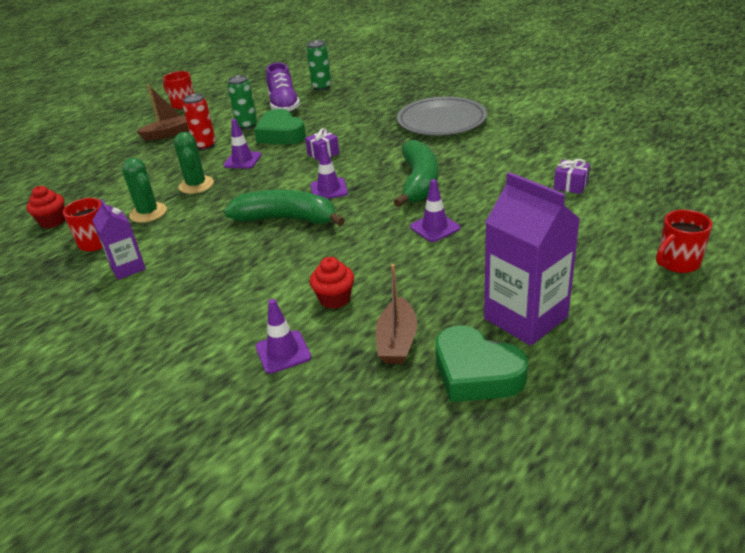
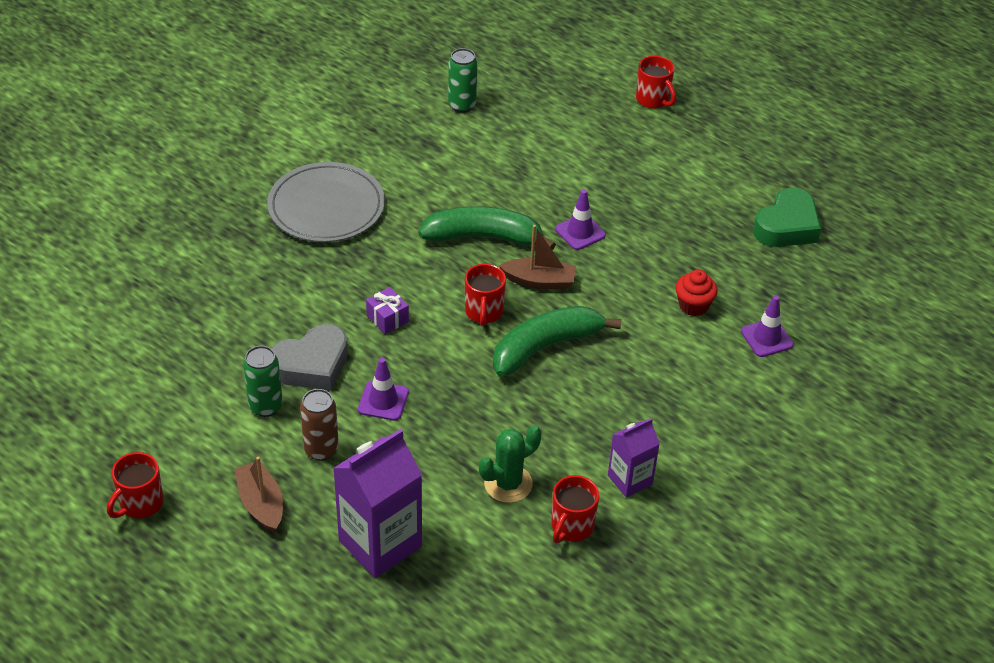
camera: 95 degrees left, 10 degrees up
red cupcake [26,186,65,228] -> none
green cactus [174,132,214,194] -> none
red can [183,94,216,150] -> brown can [300,389,339,461]
green banana [224,190,345,226] -> green banana turned 45 degrees clockwise [493,306,621,377]
green heart [254,109,306,145] -> grey heart [271,324,348,391]
purple shoe [266,63,300,112] -> none
green can [306,40,331,91] -> green can moved to [448,48,477,113]
purple traffic cone [311,145,348,199] -> red mug [465,264,506,326]
brown boat [376,264,417,364] -> brown boat moved to [499,225,576,289]
purple carton [484,172,580,346] -> purple carton moved to [333,429,422,578]
purple gift [554,159,590,194] -> none

